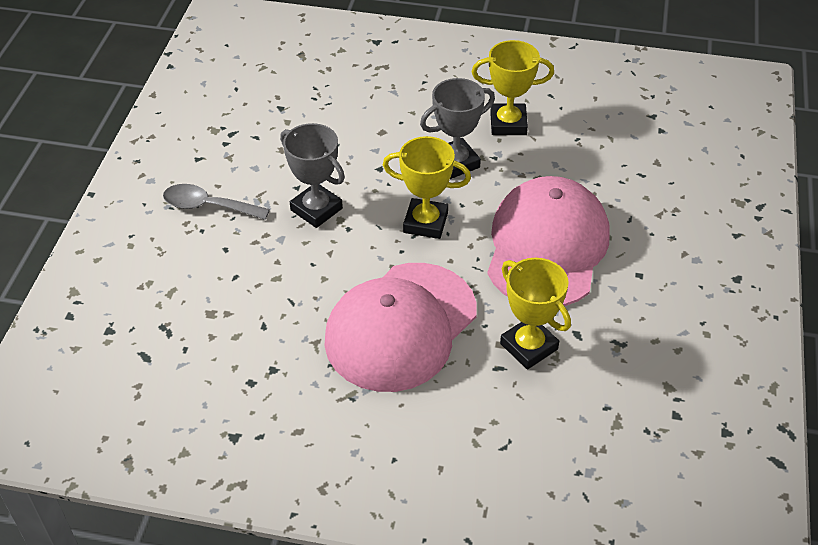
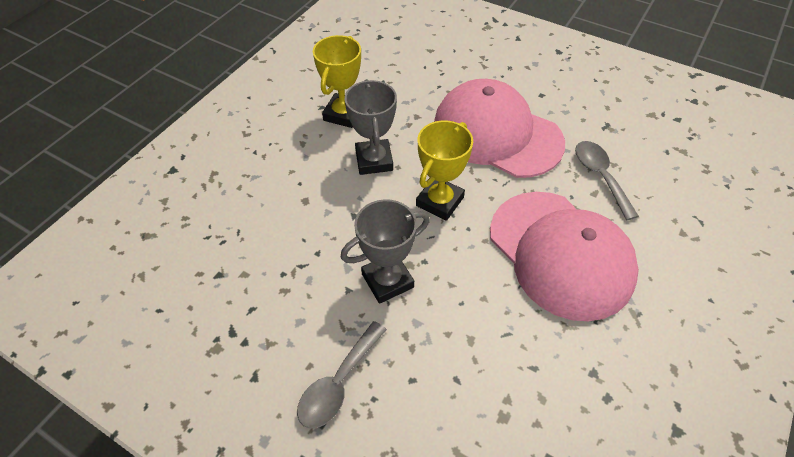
camera: 70 degrees left, 5 degrees up
yellow trophy [500,258,571,369] -> grey spoon [575,141,639,220]

